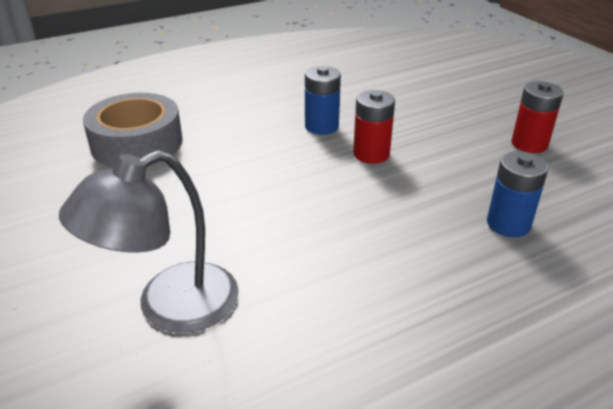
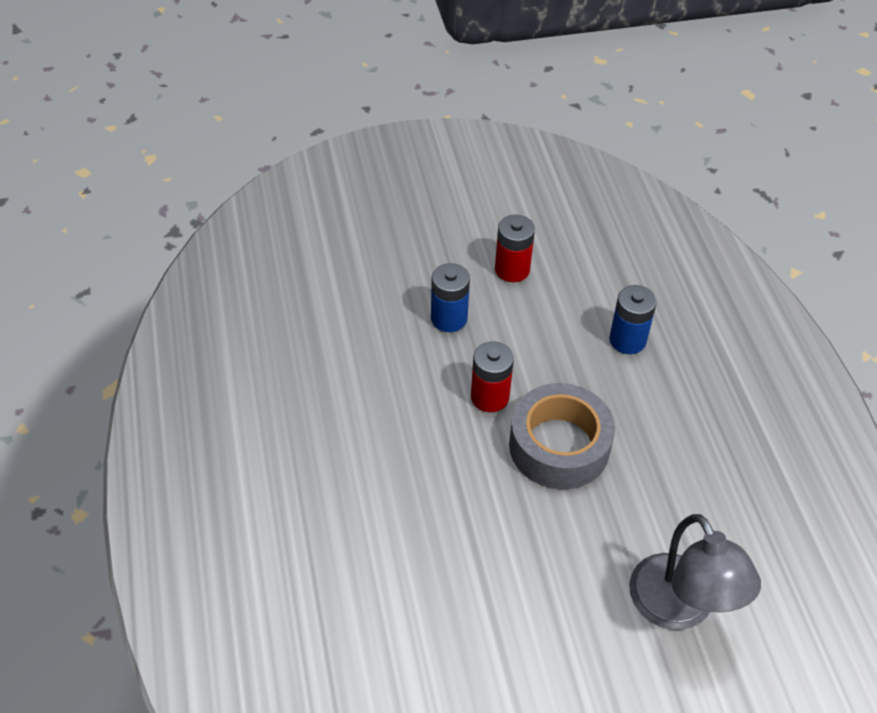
camera: 75 degrees left, 15 degrees up
grey tape [83,93,182,167] -> grey tape moved to [509,383,615,489]
blue battery [305,66,341,135] -> blue battery moved to [431,263,470,332]

